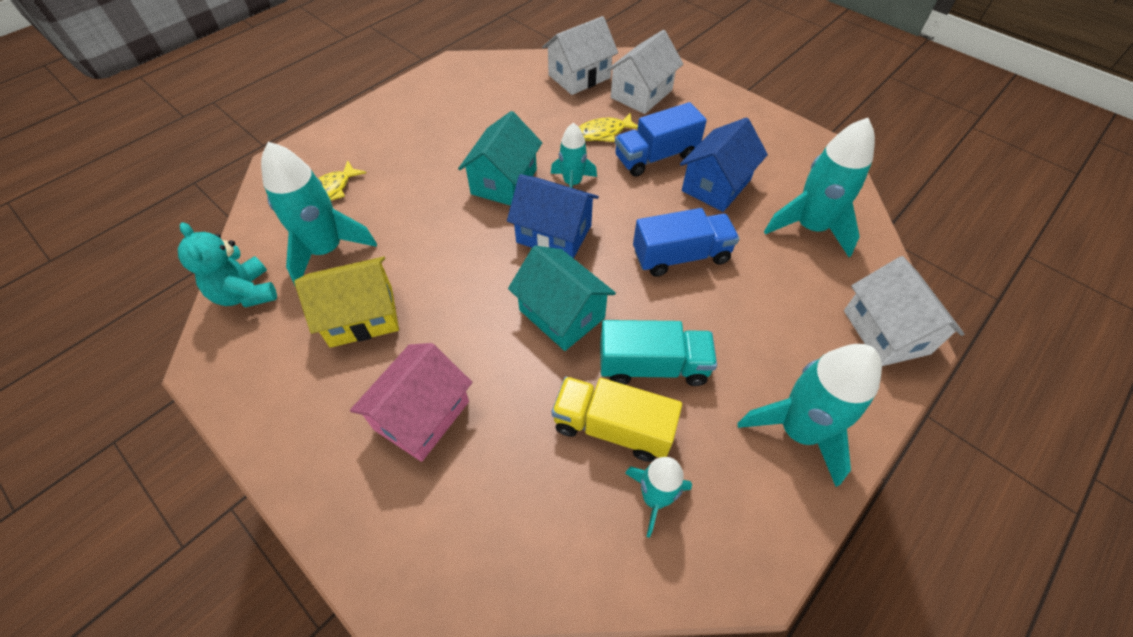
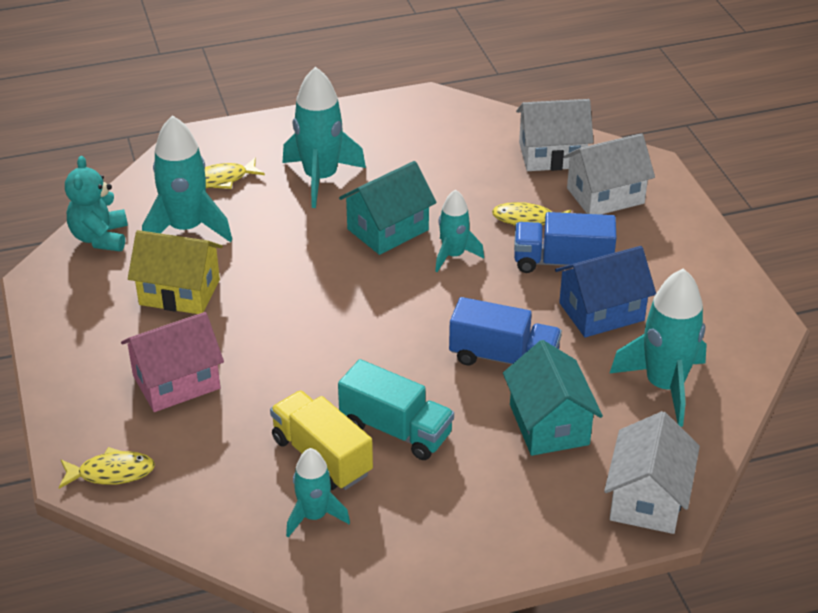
camera: 30 degrees right, 15 degrees down
blue house [507,174,599,258] -> none
turquoise house [508,246,616,351] -> turquoise house moved to [503,340,603,456]
turquoise rocket [738,344,882,487] -> turquoise rocket moved to [282,67,366,208]
none -> yellow fish [59,447,155,489]

